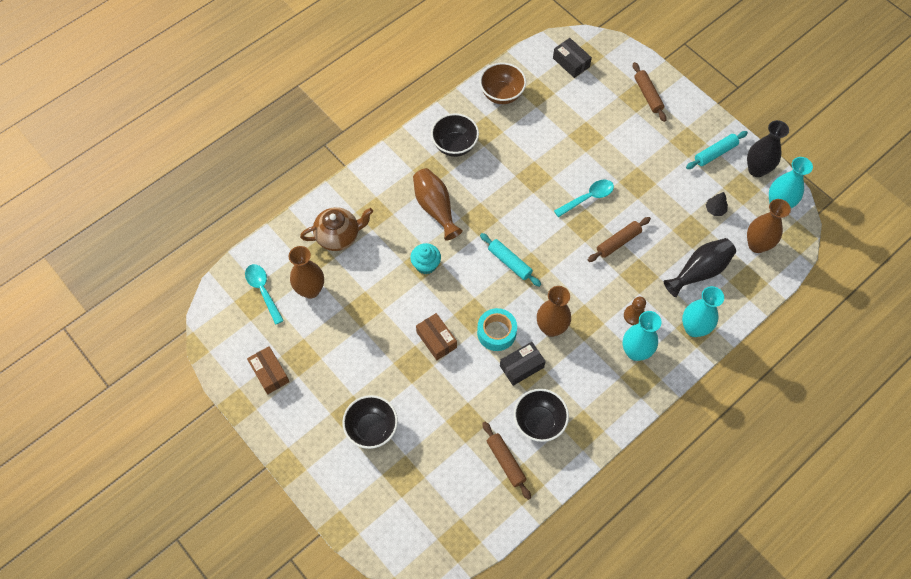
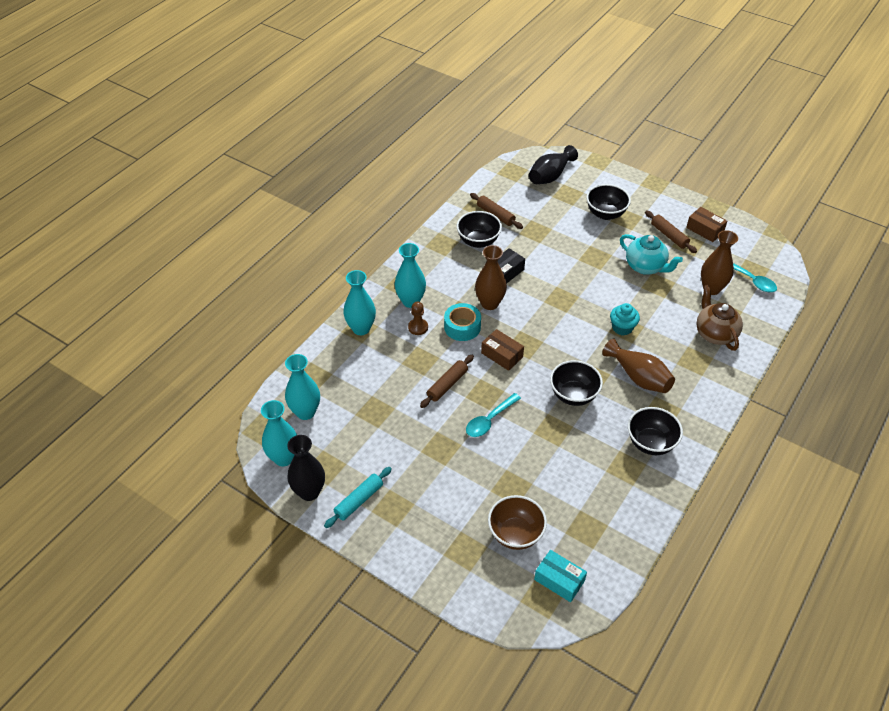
camera: 165 degrees right, 15 degrees down
brown teapot [300,207,373,251] -> brown teapot turned 105 degrees clockwise [697,285,743,351]
brown box [416,313,457,360] -> brown box moved to [481,329,524,371]
turquoise tape [477,308,517,351] -> turquoise tape moved to [444,303,481,341]
brown bowl [480,63,526,104] -> brown bowl moved to [488,495,547,550]
turquoise rolling pin [480,233,541,287] -> none
black box [553,38,592,78] -> turquoise box [534,550,587,602]
brown rolling pin [633,62,666,122] -> brown rolling pin moved to [645,210,697,253]
black vase [663,238,736,297] -> black vase moved to [529,145,578,184]
black tree [706,192,728,216] -> none
brown vase [747,199,791,253] -> turquoise vase [285,354,320,420]
none -> black bowl [550,360,603,406]
none -> turquoise teapot [620,234,683,275]

